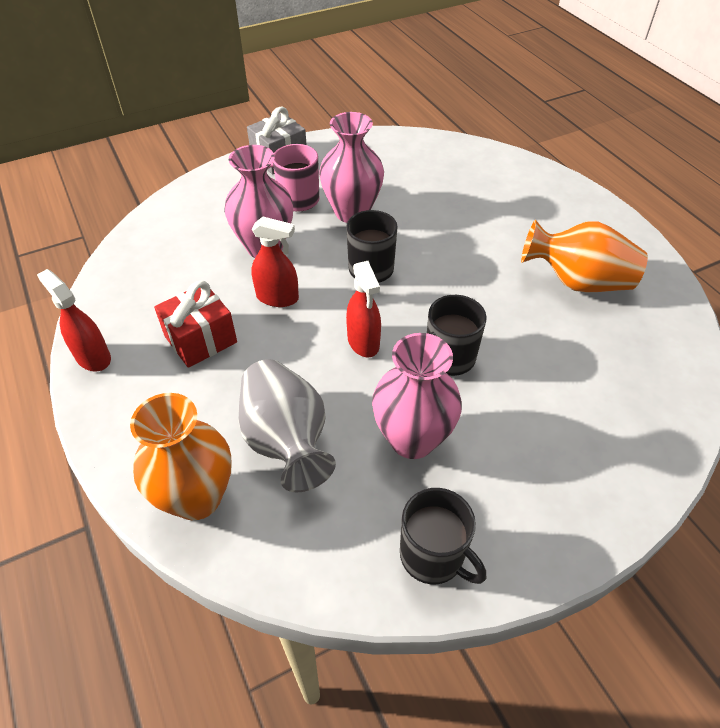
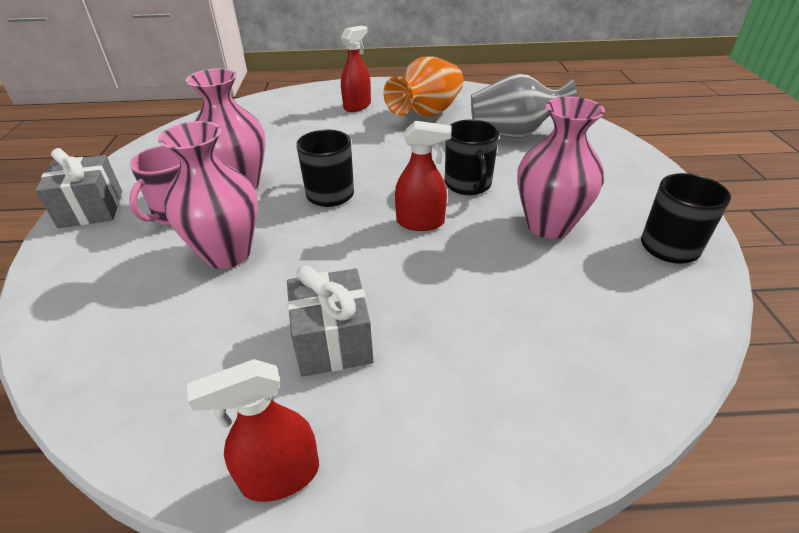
camera: 65 degrees left, 10 degrees down
orange vase [130,393,232,520] -> none
red gift [154,281,237,368] -> grey gift [287,265,373,377]
grey vase [238,359,336,493] -> grey vase moved to [471,73,577,138]
red spray bottle [251,217,299,307] -> red spray bottle moved to [341,26,371,112]

